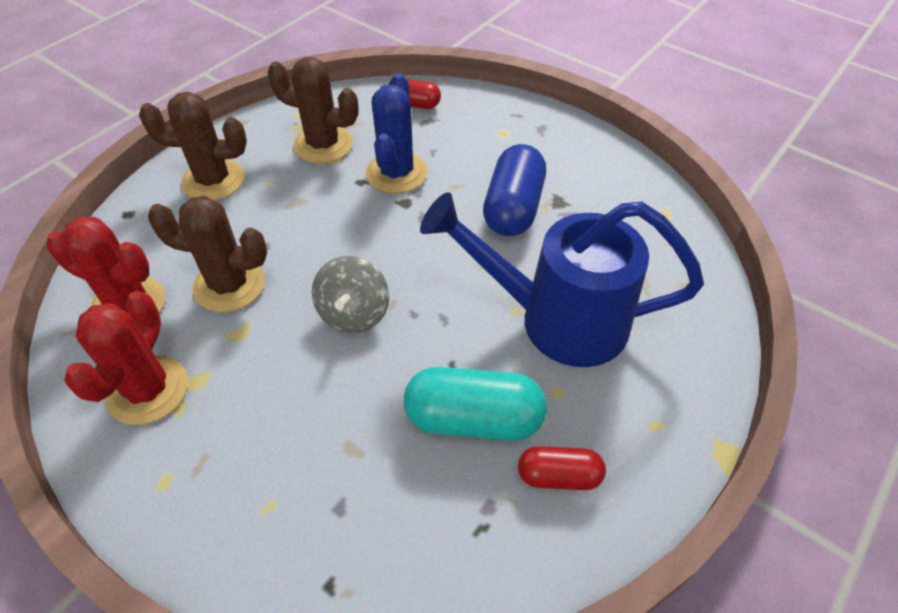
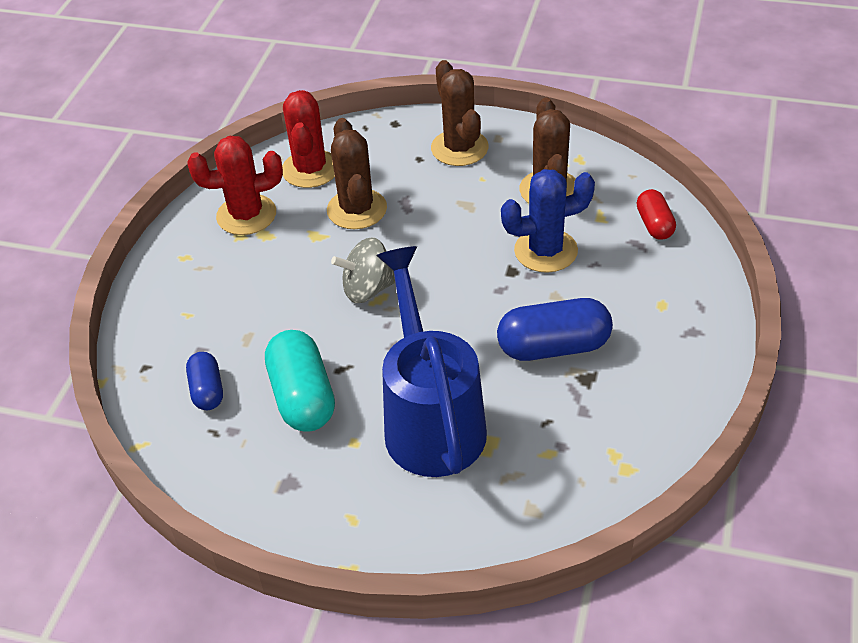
camera: 70 degrees right, 5 degrees down
red capsule [518,446,606,490] -> none
none -> blue capsule [186,352,223,410]

